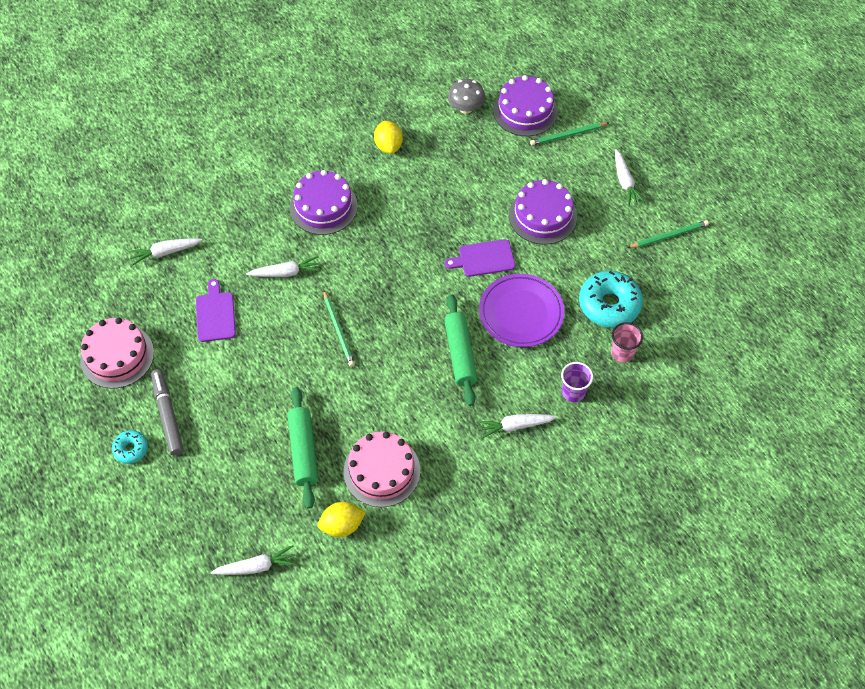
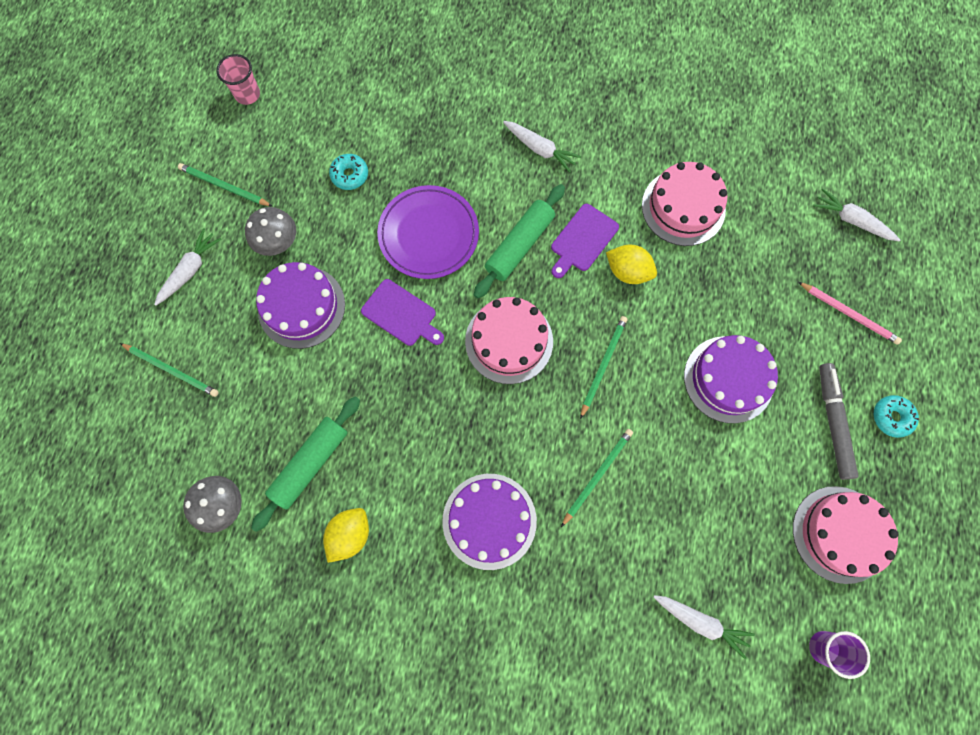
camera: 135 degrees left, 15 degrees up
grey marker [151,369,184,455] -> grey marker turned 150 degrees clockwise [819,363,859,480]
purple cutting board [196,279,236,342] -> purple cutting board moved to [551,204,619,278]
white carrot [246,256,321,277] -> green pencil [561,429,633,527]
green rolling pin [287,387,318,509] -> green rolling pin moved to [251,396,360,532]
yellow lemon [317,502,366,537] -> yellow lemon moved to [606,245,657,284]
purple cake [493,75,558,136] -> purple cake moved to [684,335,778,423]
purple cup [561,362,593,402] -> purple cup moved to [809,631,870,679]
turquoise donut [579,271,643,328] -> turquoise donut [329,154,368,190], size x0.53
pink cup [611,322,643,362] -> pink cup moved to [216,54,260,105]
none -> grey mushroom [245,207,296,256]
none -> pink cake [465,297,553,384]
none -> pink pencil [798,282,902,345]

